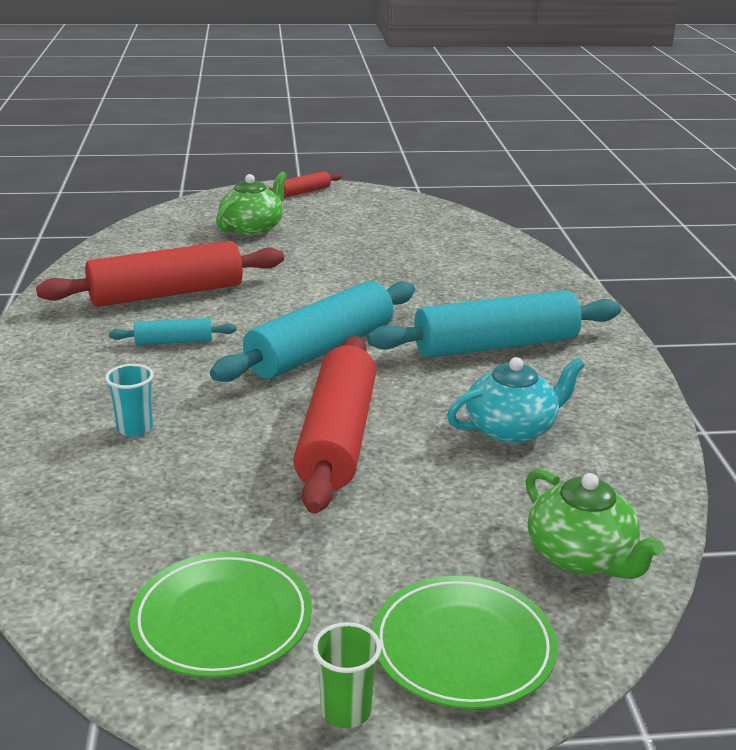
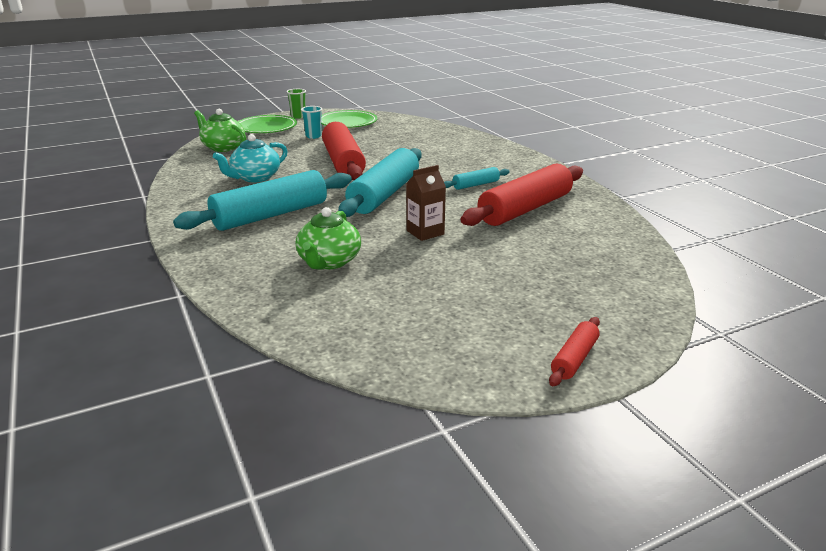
camera: 160 degrees right, 0 degrees up
turquoise cup [105,364,154,437] -> turquoise cup moved to [301,106,322,139]
green teapot [216,172,287,236] -> green teapot moved to [296,207,361,270]
none -> brown carton [406,165,446,241]

